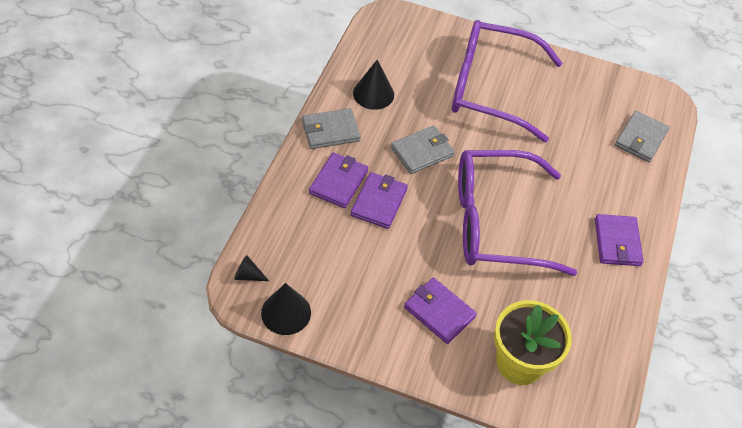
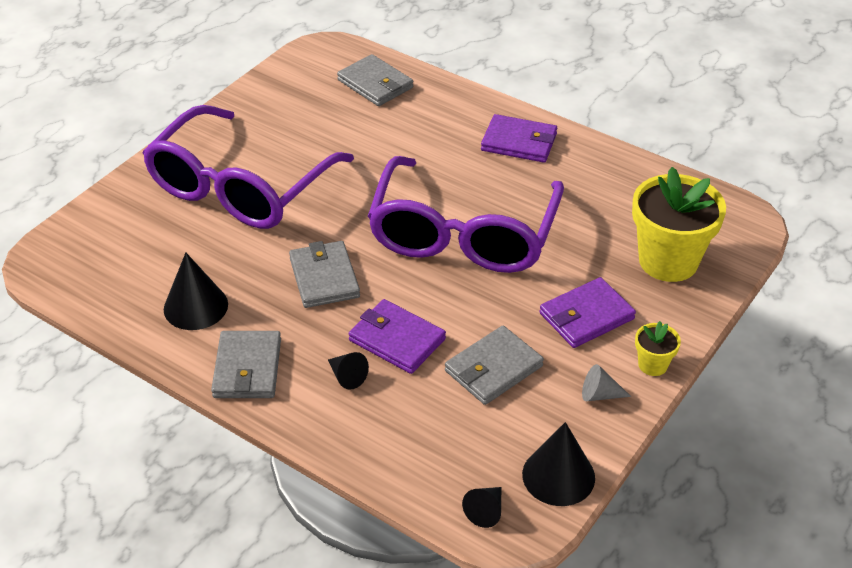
camera: 70 degrees left, 10 degrees down
purple wallet [309,152,368,208] -> black cone [328,352,369,390]
none -> grey wallet [445,326,544,405]
none -> grey cone [582,364,631,401]
none -> yellow flower pot [635,321,681,376]

